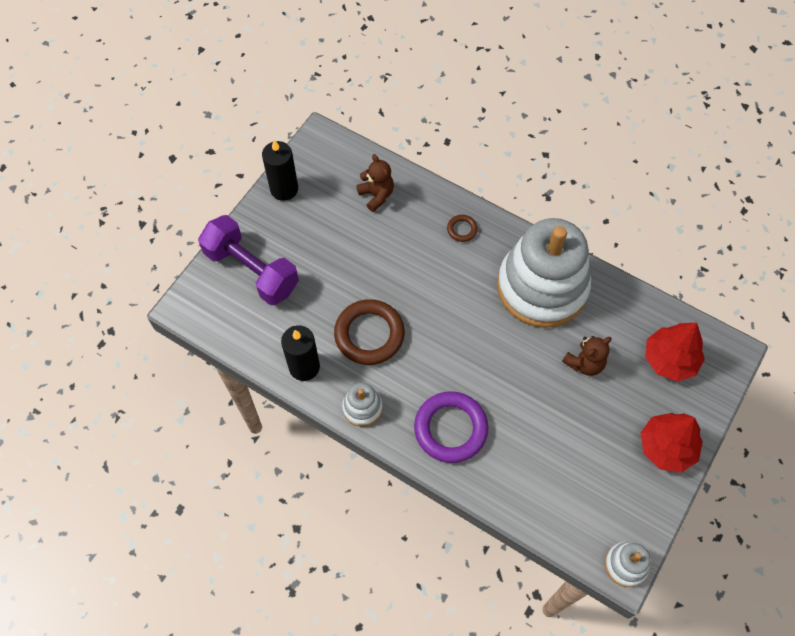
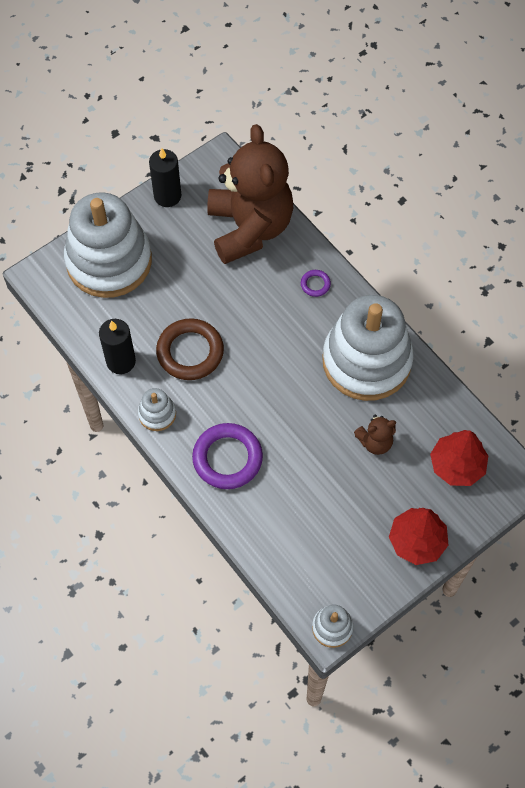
camera: 20 degrees right, 0 degrees up
purple dumbbell [198,215,299,305] -> white stacking toy [64,192,152,298]
brown teddy bear [356,154,394,212] -> brown teddy bear [207,124,293,264], size x2.47
brown ring [447,215,478,242] -> purple ring [301,270,331,297]

